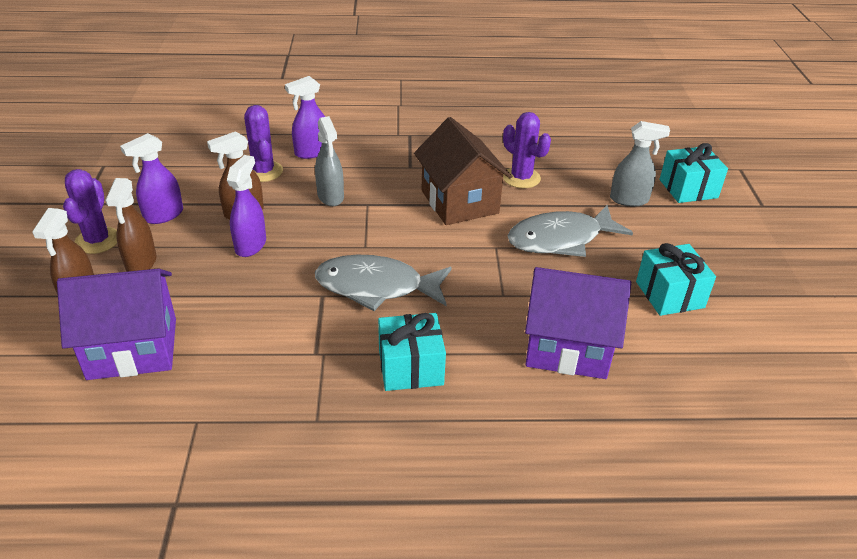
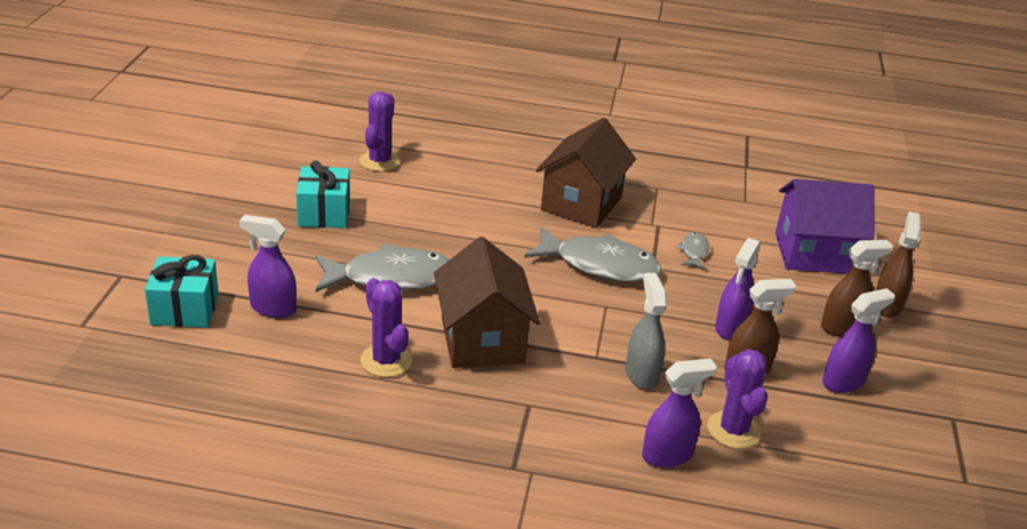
camera: 170 degrees left, 5 degrees down
purple cactus [63,169,117,254] -> purple cactus moved to [360,91,400,171]
brown spray bottle [105,178,157,272] -> brown spray bottle turned 60 degrees clockwise [821,240,893,336]
turquoise gift [378,313,446,391] -> brown house [536,118,636,228]
purple house [525,267,631,379] -> none
grey spray bottle [610,121,670,206] -> purple spray bottle [239,215,297,318]
none -> grey fish [676,232,709,269]

